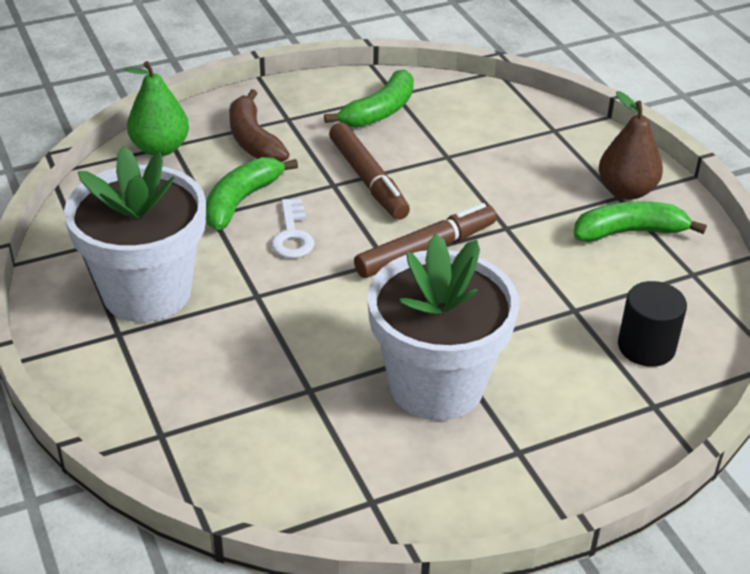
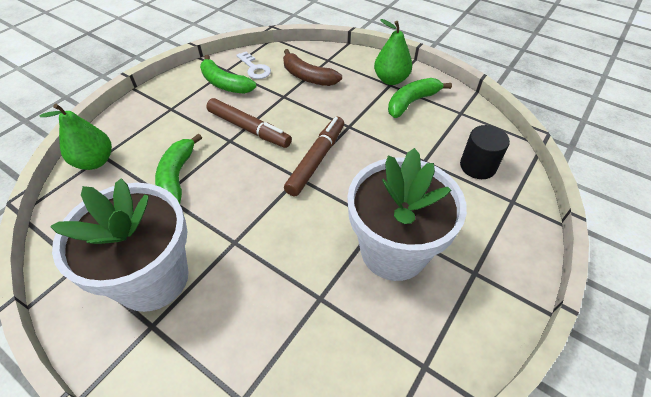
camera: 30 degrees left, 10 degrees up
brown banana [229,89,290,162] -> brown banana moved to [283,49,342,86]
white key [271,199,314,258] -> white key moved to [236,51,271,79]
green banana [324,69,414,128] -> green banana turned 120 degrees clockwise [200,55,256,94]
brown pear [599,91,663,200] -> green pear [374,19,412,85]

